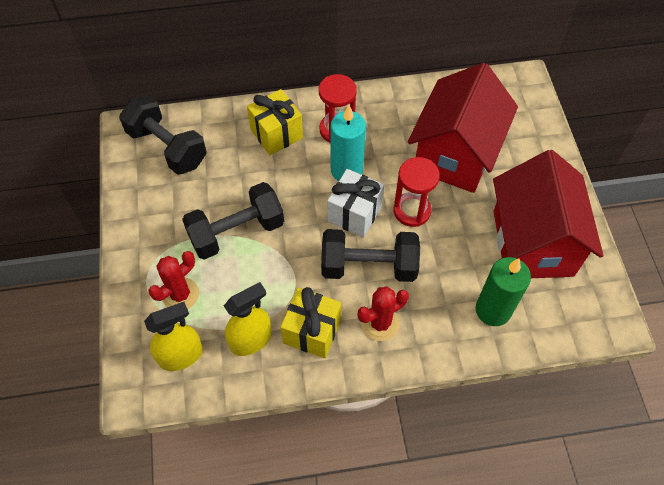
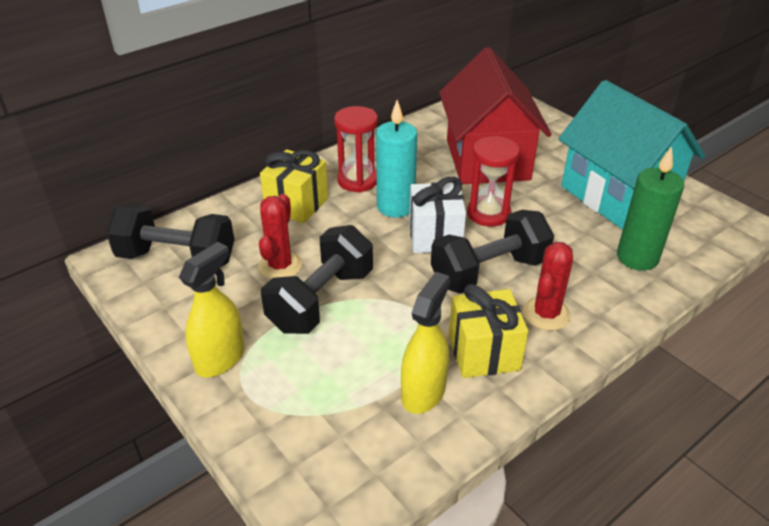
camera: 30 degrees left, 20 degrees down
yellow spray bottle [144,302,203,371] -> yellow spray bottle moved to [179,242,245,378]
red cactus [149,251,199,309] -> red cactus moved to [258,194,302,279]
red house [493,150,603,278] -> turquoise house [558,80,705,230]

